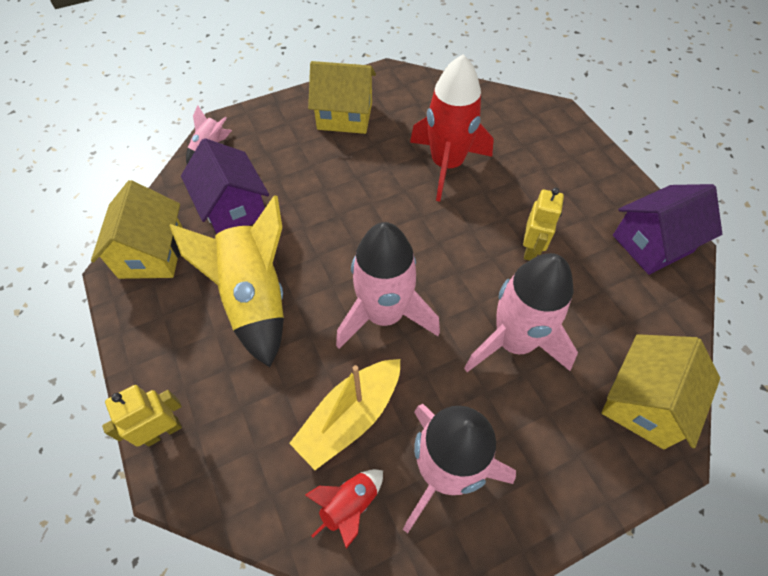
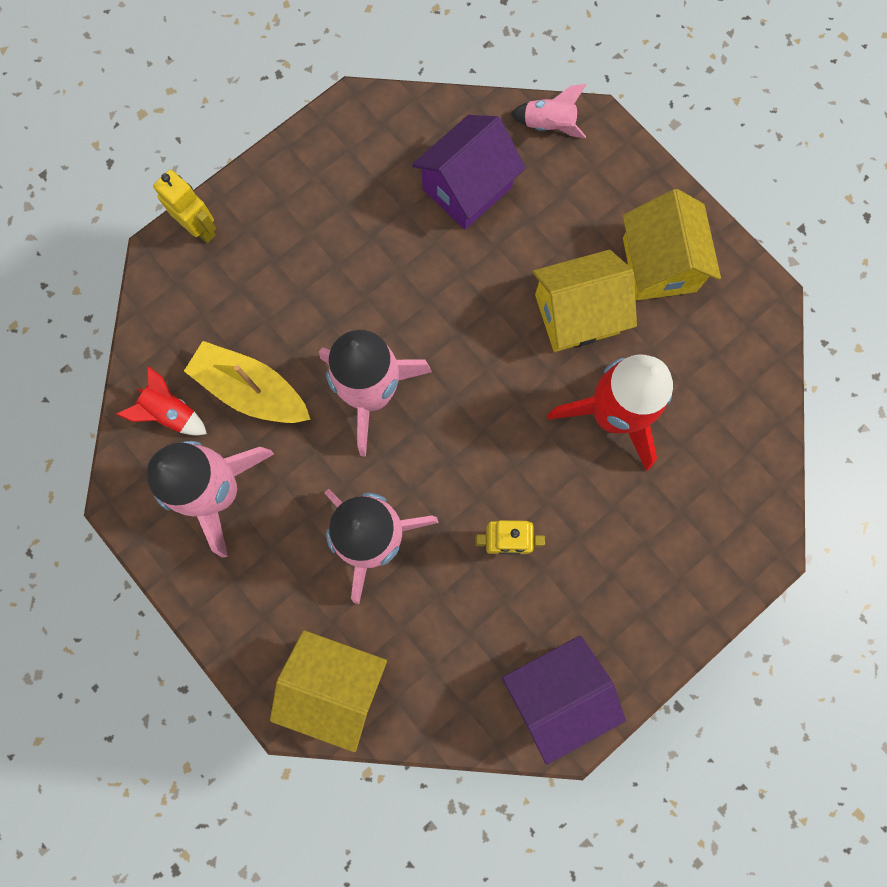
camera: 75 degrees right, 20 degrees up
yellow house [91,180,183,279] -> yellow house moved to [533,250,637,352]
yellow rocket [170,195,284,367] -> none
purple house [613,184,722,275] -> purple house turned 75 degrees counterclockwise [502,635,626,765]

